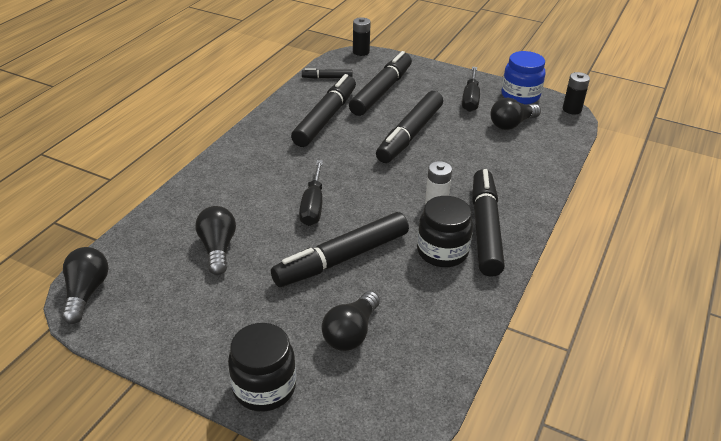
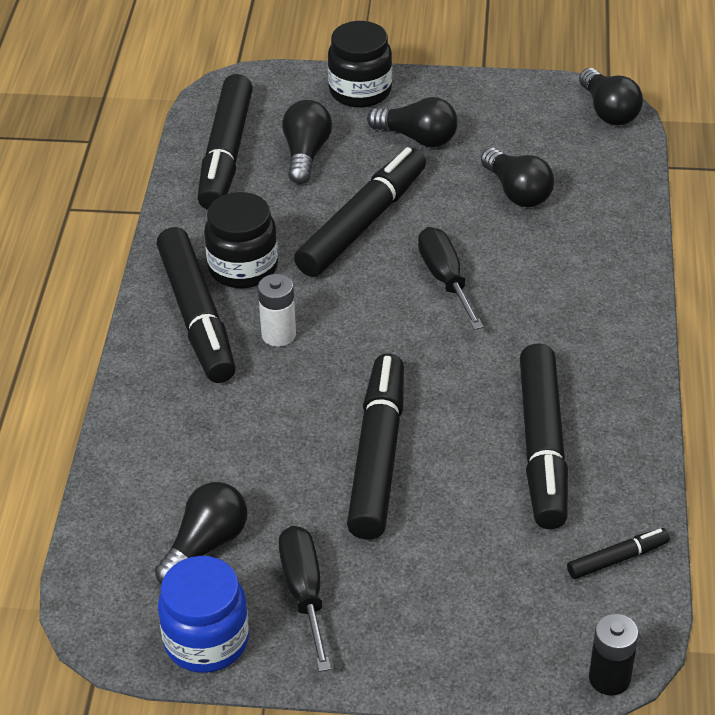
camera: 160 degrees right, 5 degrees up
black marker [349,51,412,116] -> black marker moved to [197,74,253,210]
black battery [563,72,590,115] -> none
none -> black light bulb [367,97,457,147]

